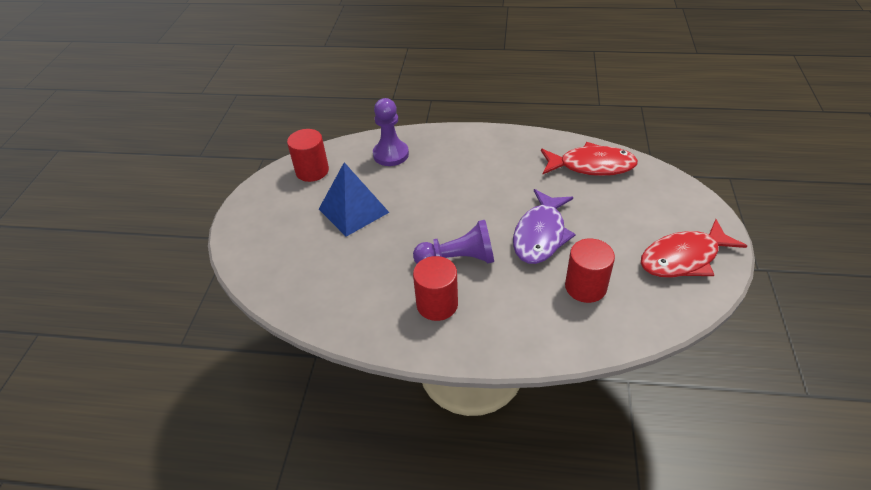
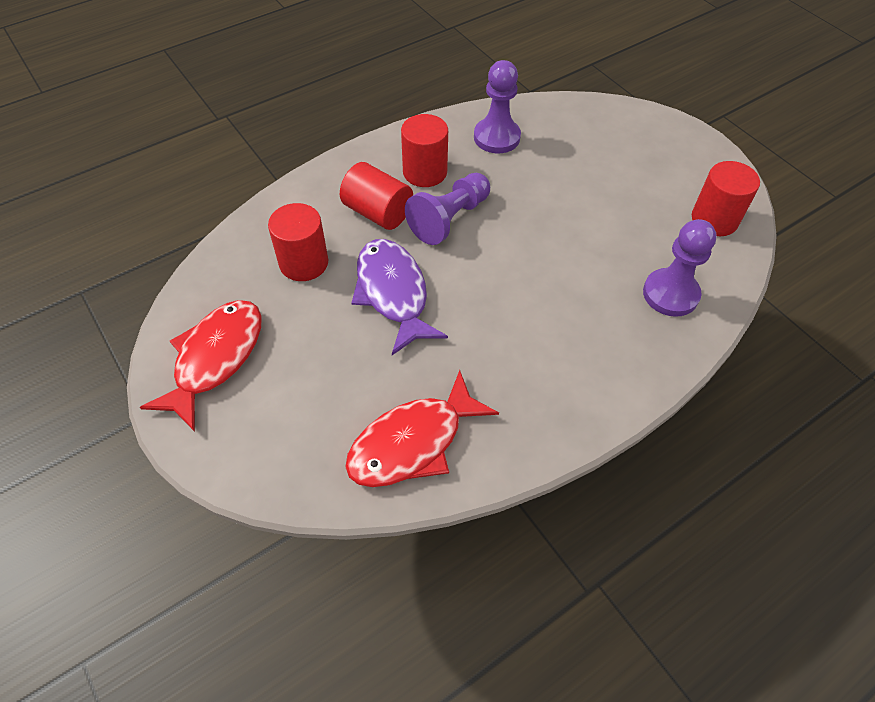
camera: 135 degrees right, 10 degrees up
blue pyramid [319,162,389,237] -> none
none -> red cylinder [340,162,413,230]
none -> purple pawn [474,60,521,153]

